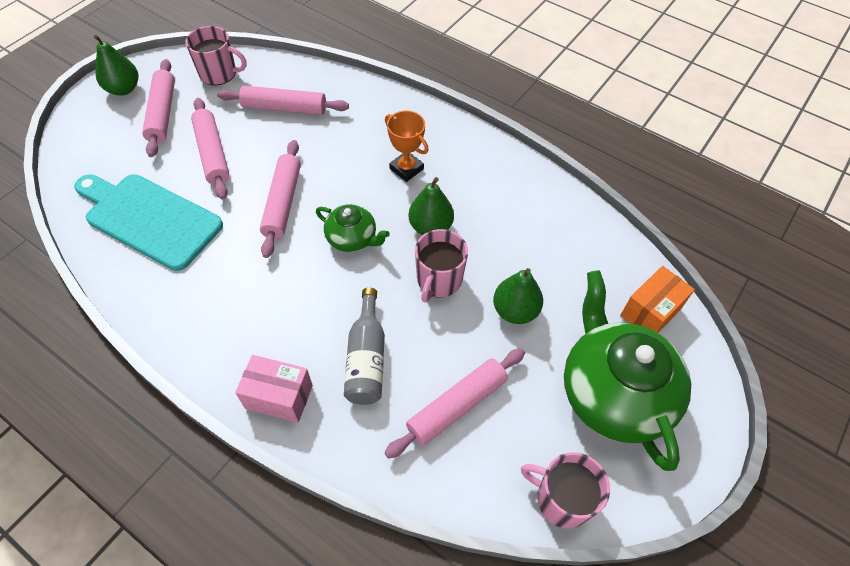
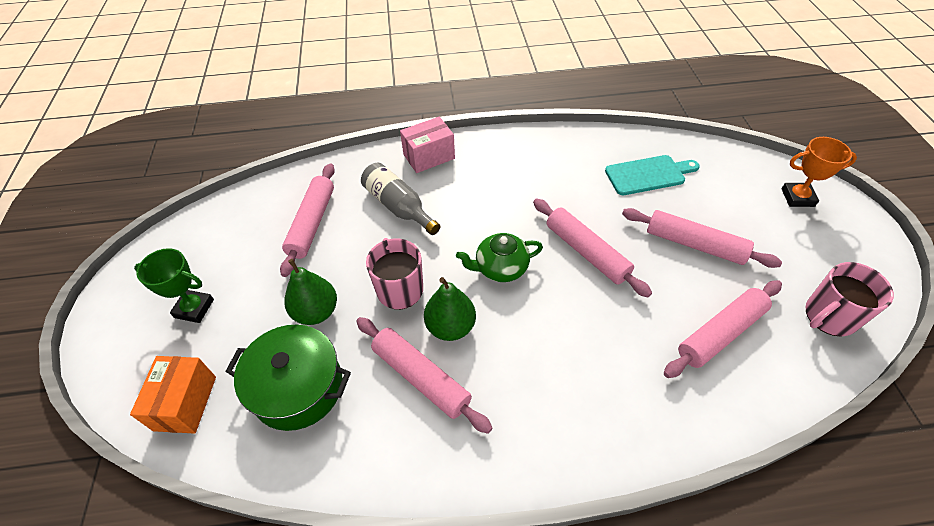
camera: 140 degrees right, 5 degrees down
turquoise cutting board [74,174,223,271] -> turquoise cutting board [605,155,700,195], size x0.62
green pear [94,35,138,96] -> none
pink rolling pin [142,59,175,157] -> pink rolling pin moved to [356,317,492,434]
orange trophy [385,111,429,182] -> orange trophy moved to [781,137,857,207]
pink mug [521,452,610,529] -> none
green teapot [564,270,691,471] -> green trophy [134,248,214,323]
none -> green pot [225,324,351,431]

